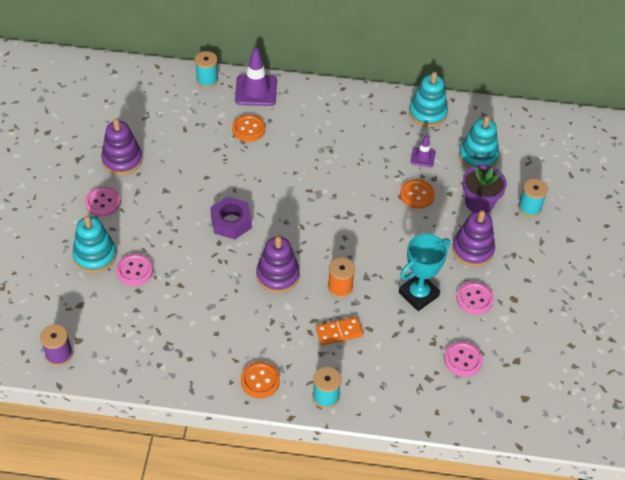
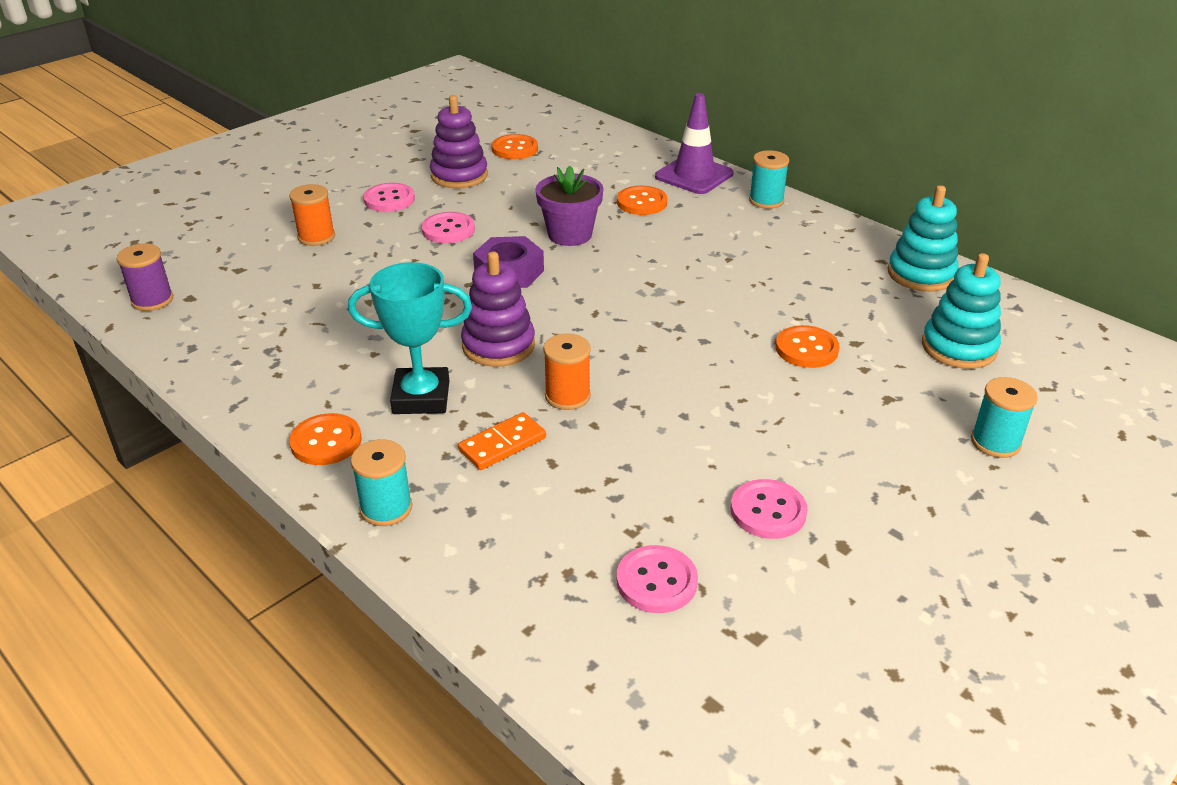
camera: 40 degrees right, 15 degrees down
turquoise stacking toy [72,216,117,273] -> orange spool [289,184,335,246]
pink button [116,253,153,286] -> pink button moved to [421,212,475,243]
turquoise spool [195,51,218,88] -> turquoise spool moved to [749,150,789,209]
orange domino [316,317,363,345] -> orange domino turned 60 degrees counterclockwise [458,412,546,470]
turquoise trophy [399,234,450,311] -> turquoise trophy moved to [348,262,472,414]
purple traffic cone [410,135,436,167] -> none
purple stacking toy [452,210,495,267] -> none
purple flower pot [462,165,507,213] -> purple flower pot moved to [536,166,604,246]
none -> orange button [492,134,538,159]

